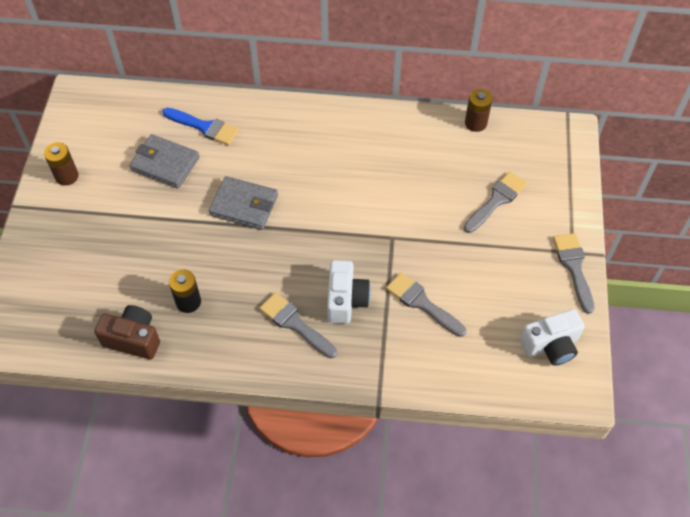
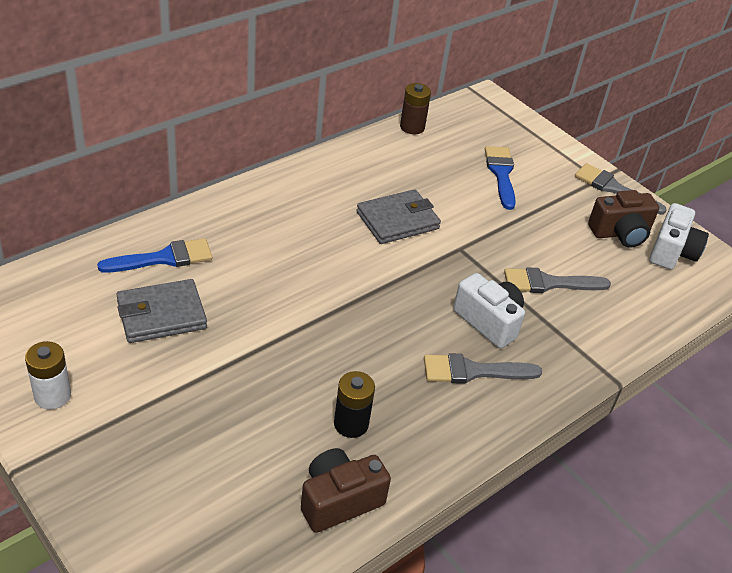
camera: 50 degrees left, 15 degrees down
brown battery [44,142,78,186] -> white battery [25,341,71,410]
grey wallet [209,176,278,230] -> grey wallet moved to [356,189,441,244]
grey brush [464,171,527,233] -> blue brush [485,146,516,210]
none -> brown camera [588,190,659,247]

